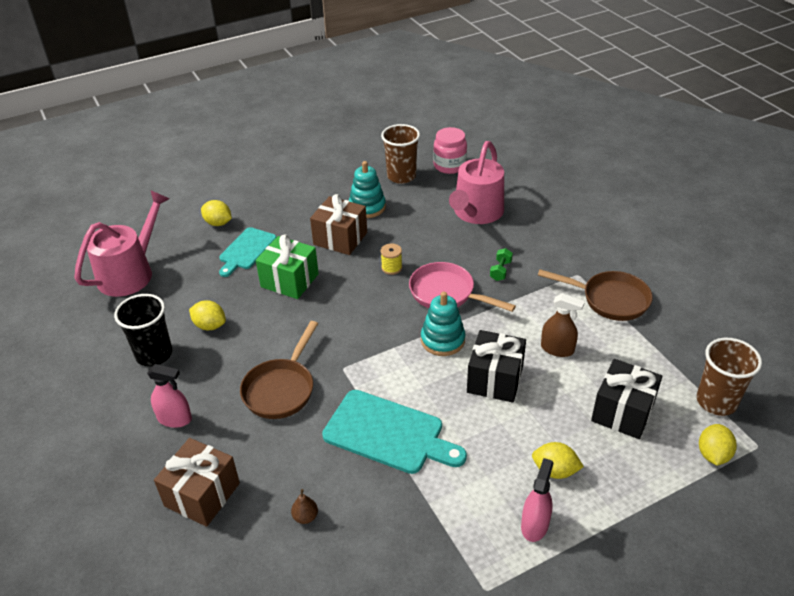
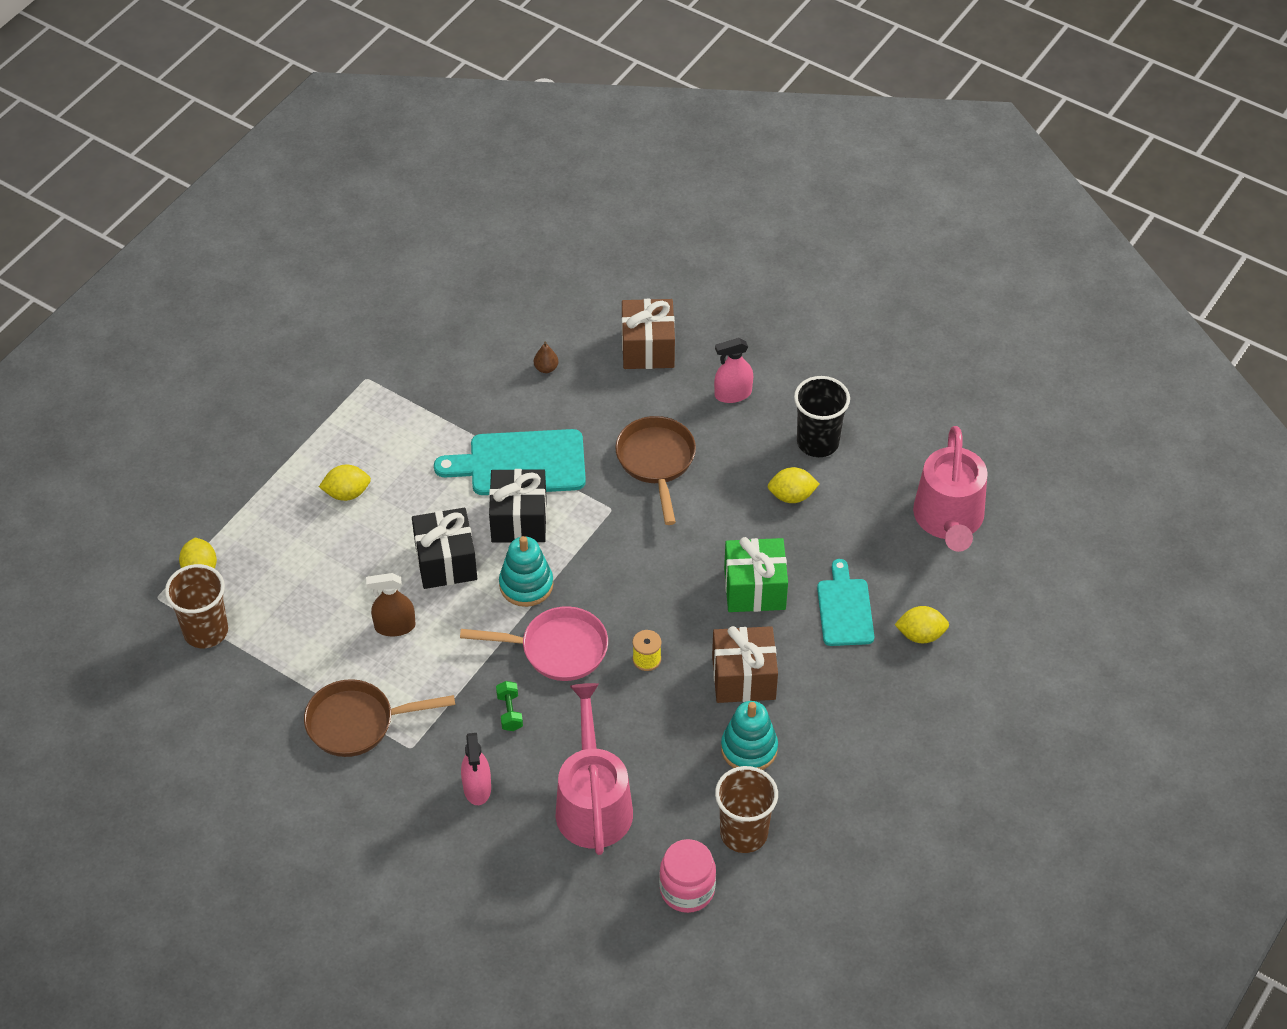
camera: 150 degrees right, 10 degrees up
pink spray bottle [521,458,553,542] -> pink spray bottle moved to [461,733,491,805]
black gift [591,359,662,439] -> black gift moved to [489,469,547,543]

